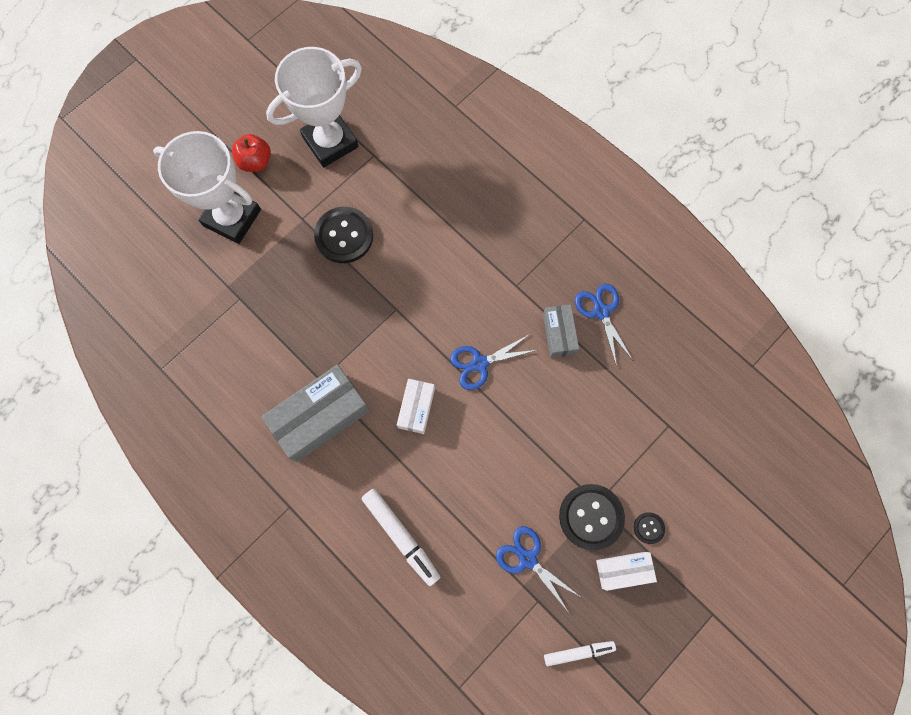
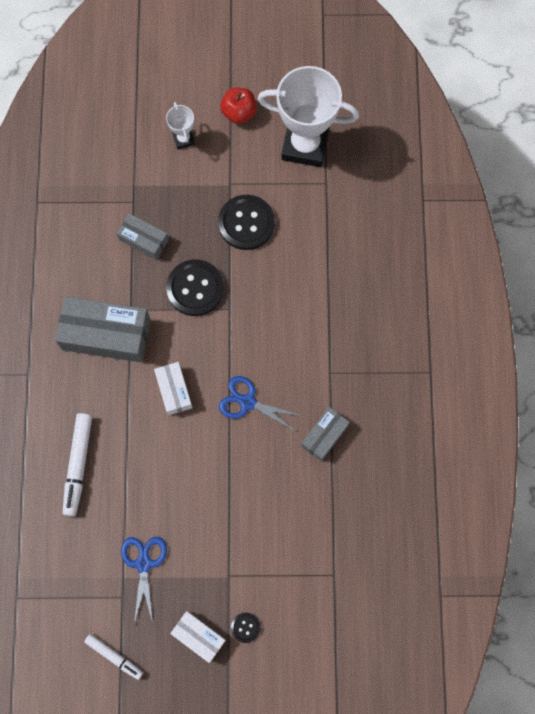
camera: 45 degrees right, 0 degrees up
white trophy [153,131,261,244] -> white trophy [166,102,195,150], size x0.45
white box [397,379,435,434] -> white box turned 75 degrees counterclockwise [154,362,193,415]
black button [559,484,625,550] -> black button moved to [166,259,224,316]
blue scissors [575,284,633,367] -> none
none -> grey box [117,213,169,260]

